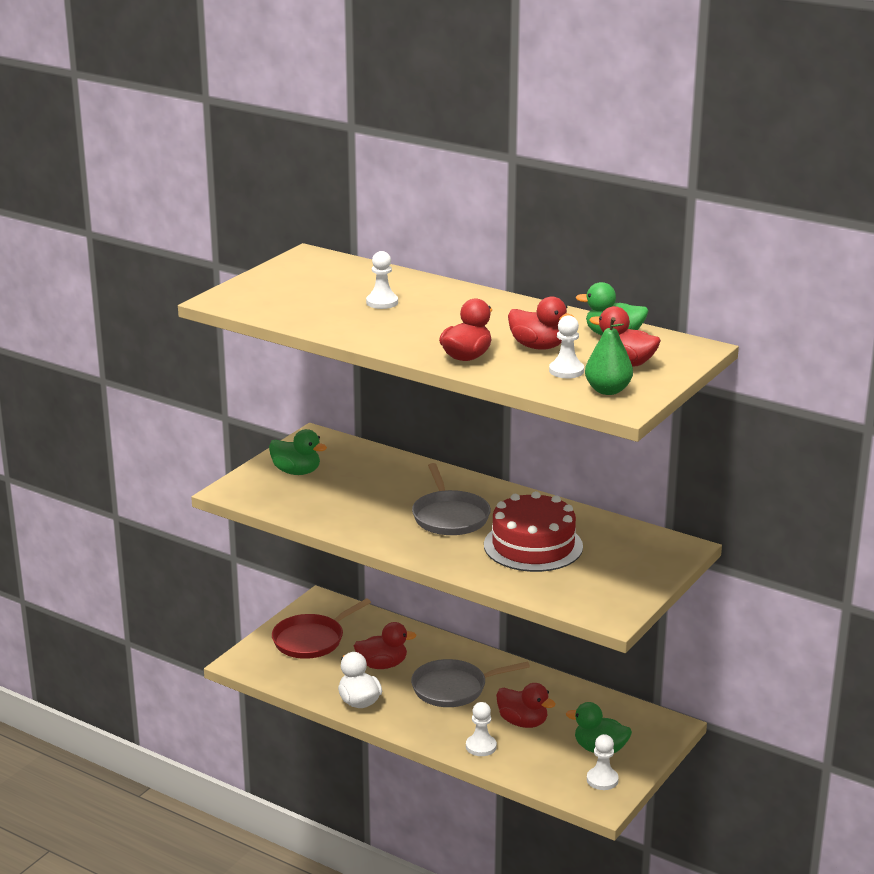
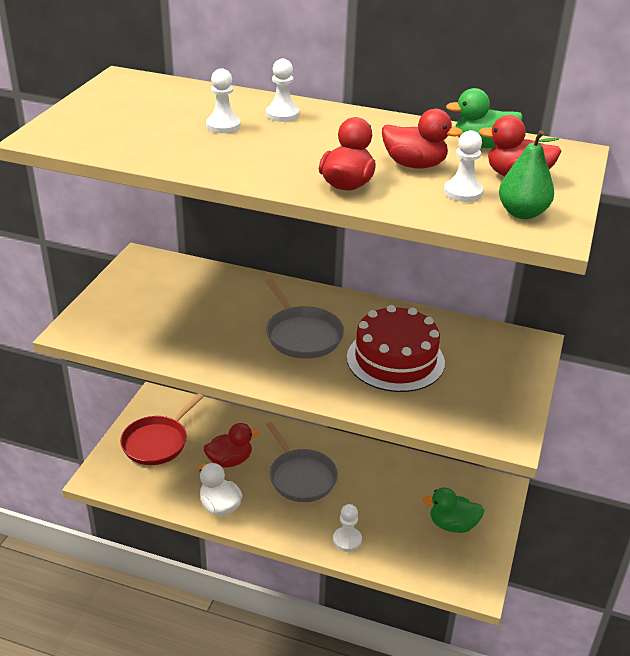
camera: 15 degrees left, 10 degrees up
green duck [269,429,327,475] -> none
grey pan [411,659,530,707] -> grey pan turned 90 degrees counterclockwise [266,422,338,502]
red duck [496,683,555,728] -> none
white pawn [587,734,619,790] -> white pawn moved to [266,58,299,122]

